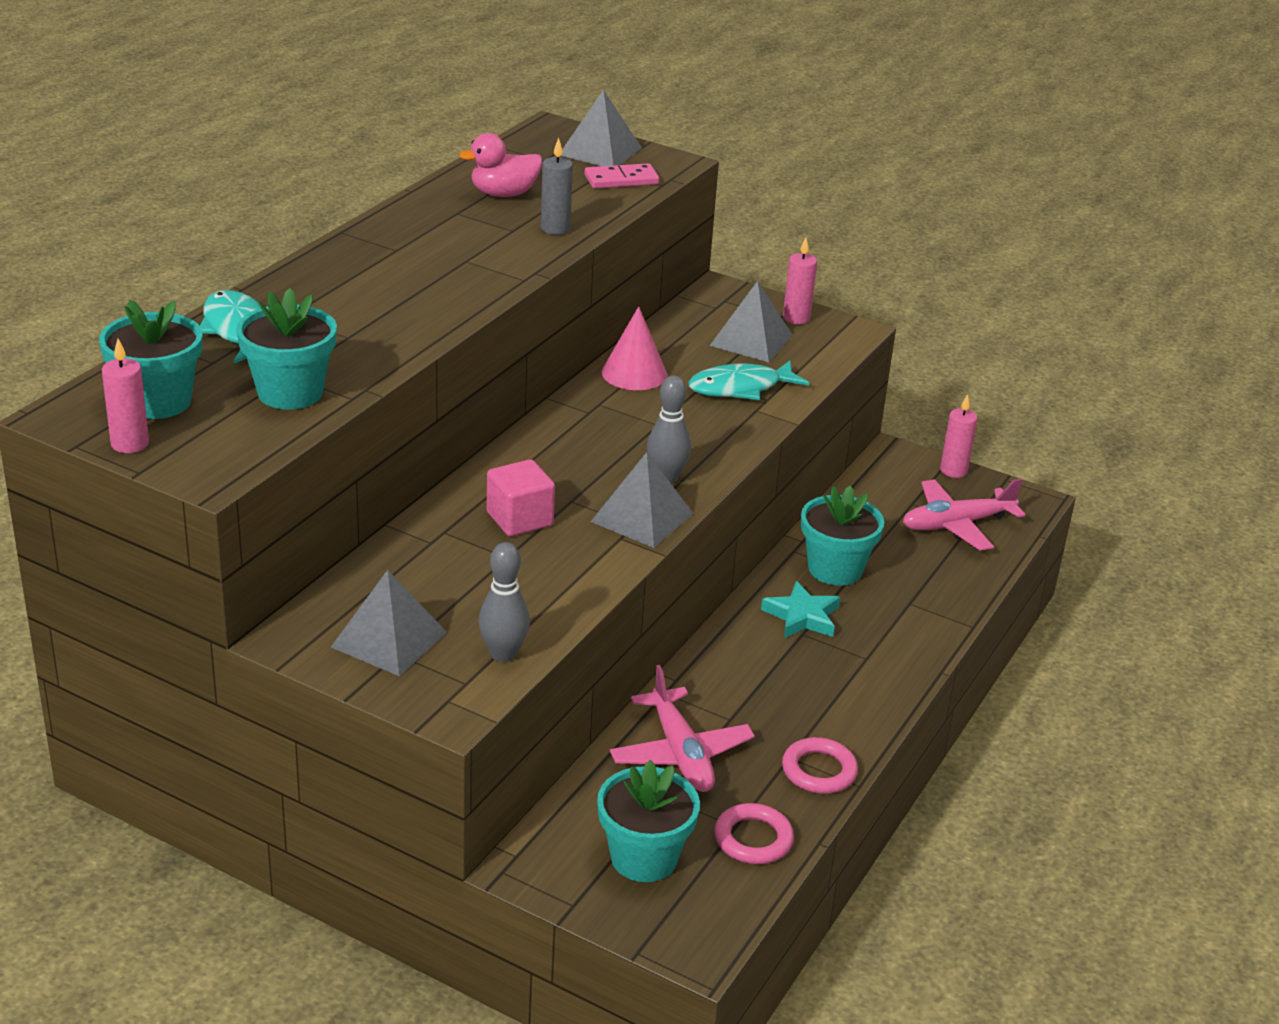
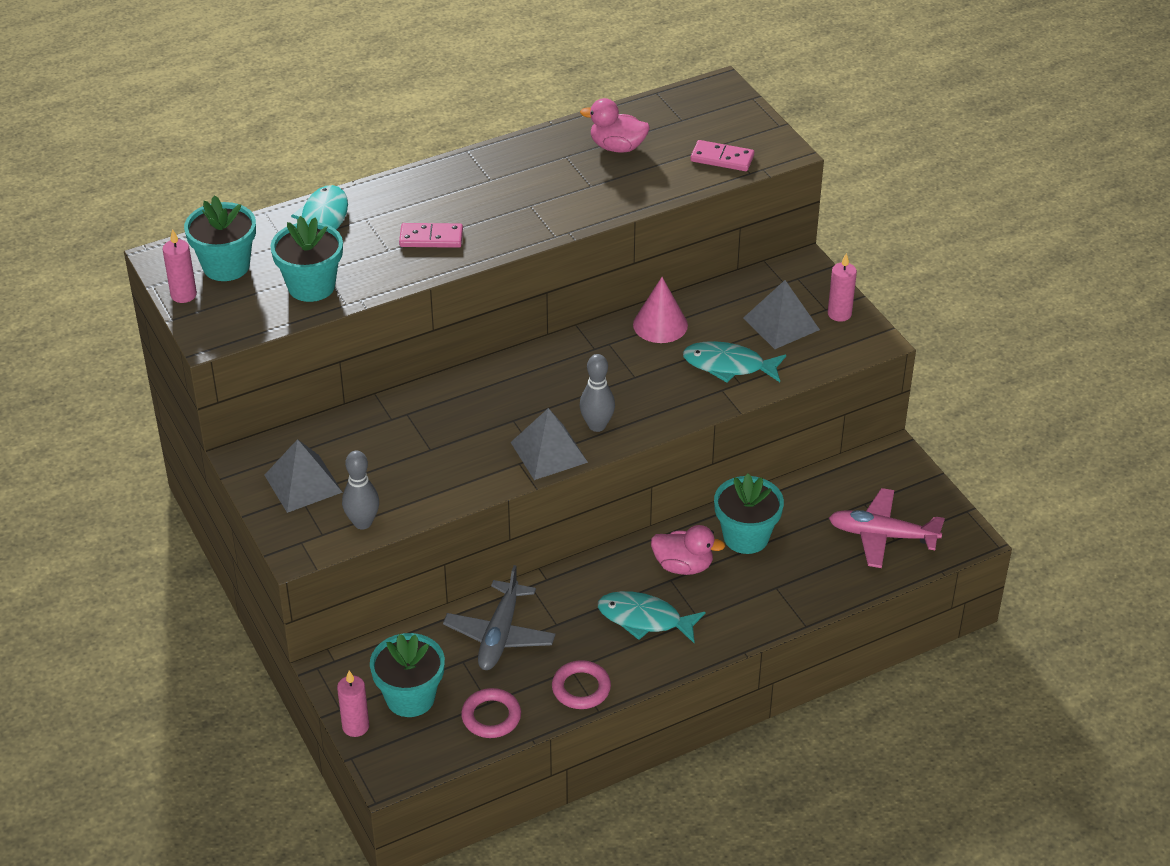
camera: 35 degrees right, 10 degrees up
pink cube [487,459,555,536] -> none
grey candle [541,138,573,235] -> none
grey pyramid [561,90,642,166] -> none
pink plane [610,665,755,792] -> grey plane [443,565,556,670]
turquoise star [761,581,840,638] -> pink duck [651,525,725,575]
pink candle [940,394,978,478] -> pink candle moved to [337,671,369,737]
none -> pink domino [399,223,463,248]
none -> turquoise fish [598,591,706,643]

